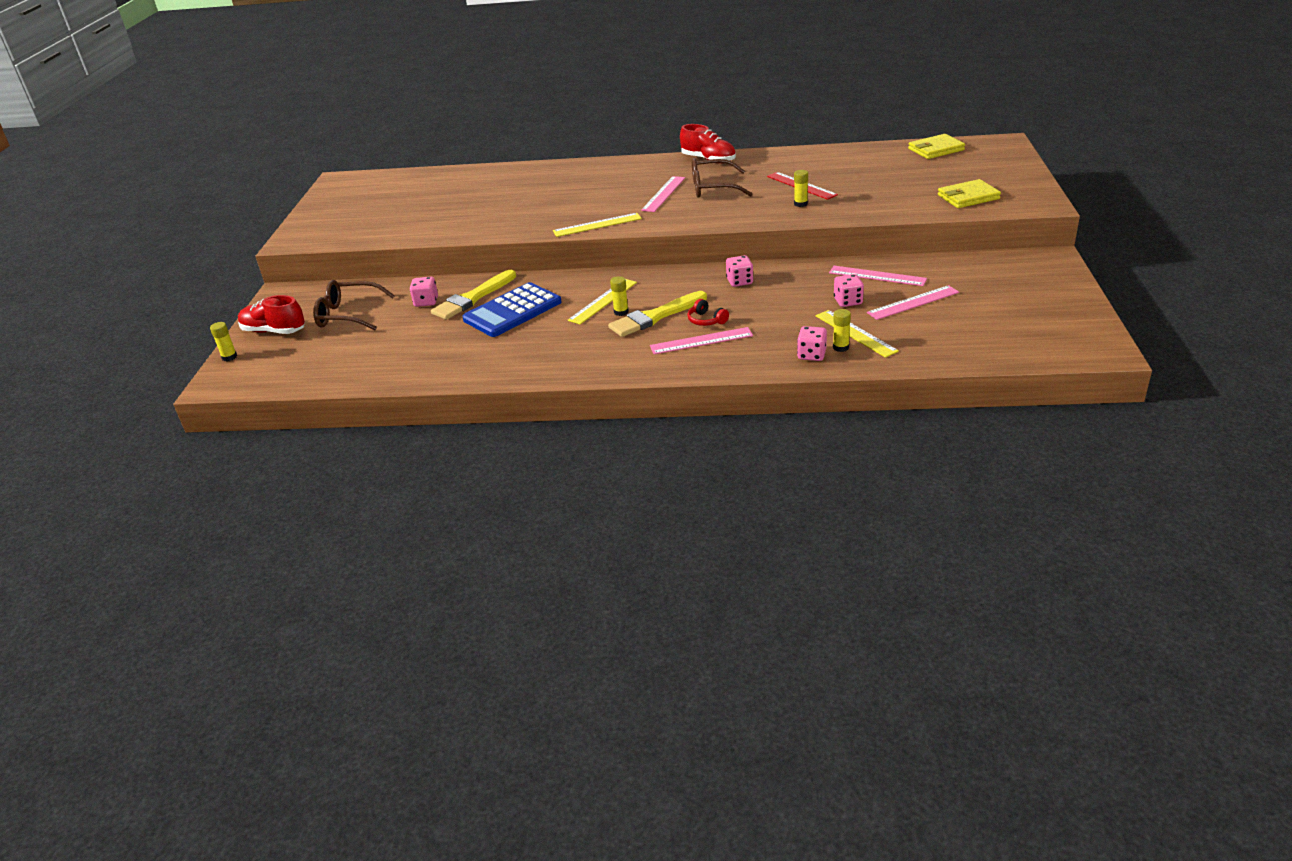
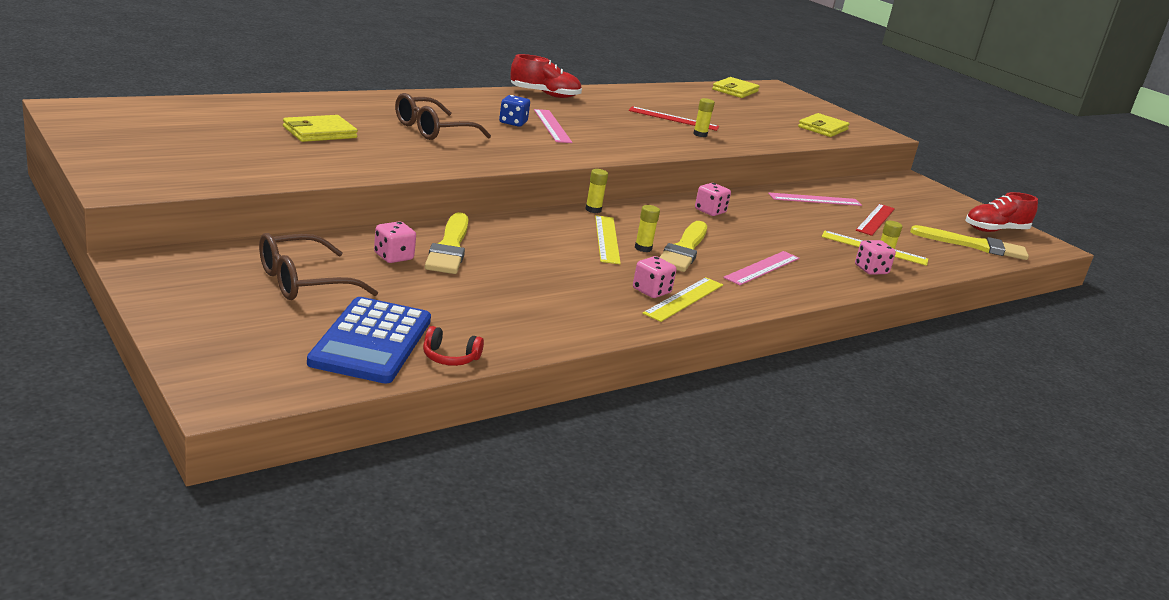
camera: 45 degrees left, 10 degrees down
yellow glue stick [210,322,237,361] -> yellow glue stick moved to [586,169,608,213]
red shoe [238,295,305,334] -> red shoe moved to [966,192,1038,232]
blue calculator [462,282,562,337] -> blue calculator moved to [307,297,431,384]
yellow ruler [553,213,642,237] -> yellow ruler moved to [643,277,723,322]
red headphones [687,299,729,326] -> red headphones moved to [423,326,484,366]
brown glasses [692,158,752,198] -> brown glasses moved to [395,93,491,140]
pink dice [834,274,864,307] -> pink dice moved to [633,256,676,298]
pink ruler [867,285,959,320] -> red ruler [856,204,895,236]
none -> yellow wallet [283,115,358,142]
none -> blue dice [499,95,530,127]
none -> yellow brush [910,225,1029,260]

